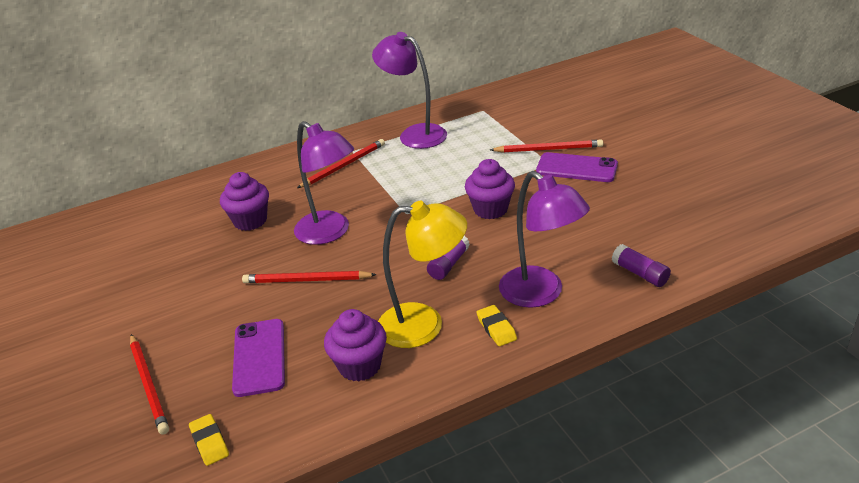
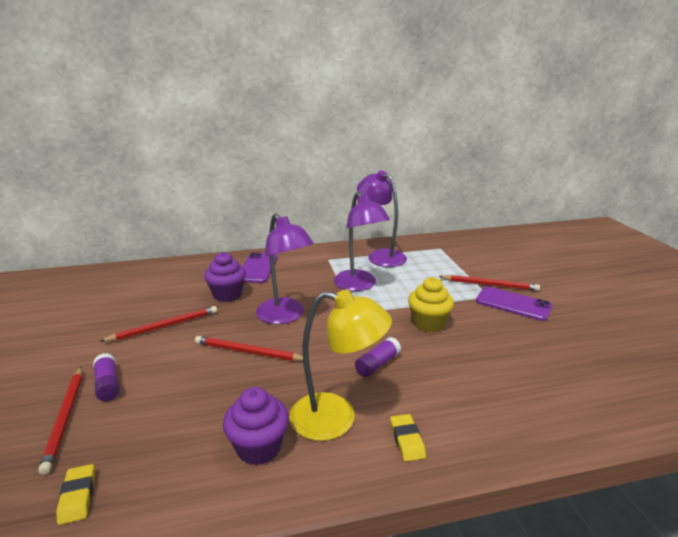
camera: 10 degrees right, 10 degrees down
purple phone [232,319,285,397] -> purple phone moved to [243,252,277,283]
red pencil [297,139,385,188] -> red pencil moved to [99,306,217,342]
purple cupcake [465,159,515,219] -> yellow cupcake [408,277,454,332]
purple lamp [499,171,590,308] -> purple lamp moved to [334,192,390,291]
purple glue stick [612,244,671,287] -> purple glue stick moved to [93,353,120,401]

